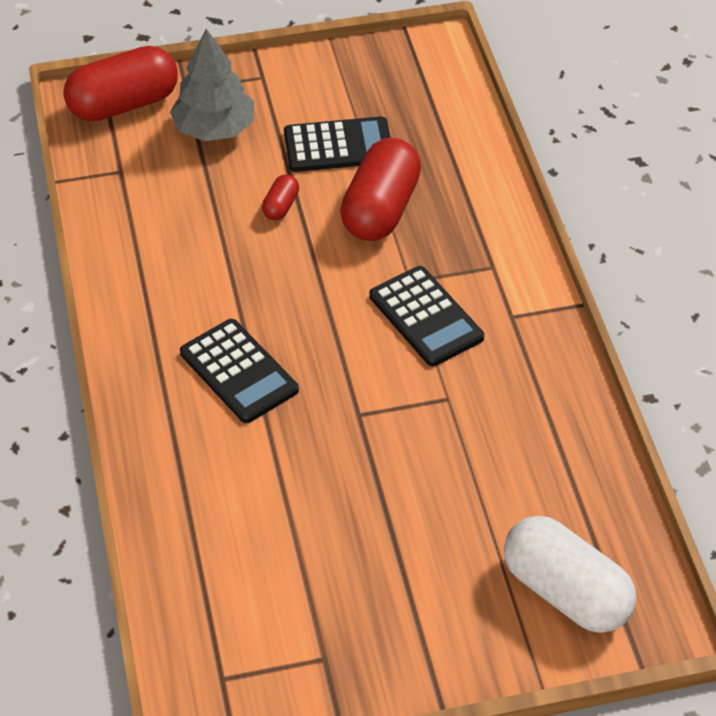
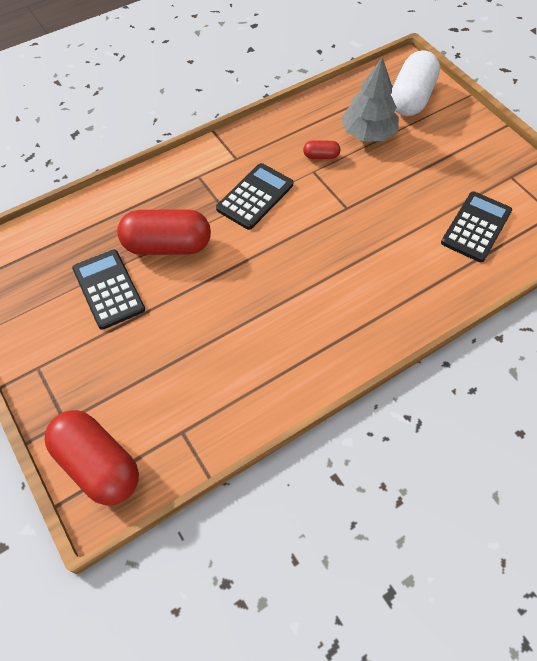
camera: 110 degrees left, 10 degrees up
grey tree [170,29,254,141] -> grey tree moved to [341,57,399,141]
black calculator [180,319,299,423] -> black calculator moved to [441,191,512,263]
red capsule [262,174,299,220] -> red capsule moved to [303,141,340,159]

